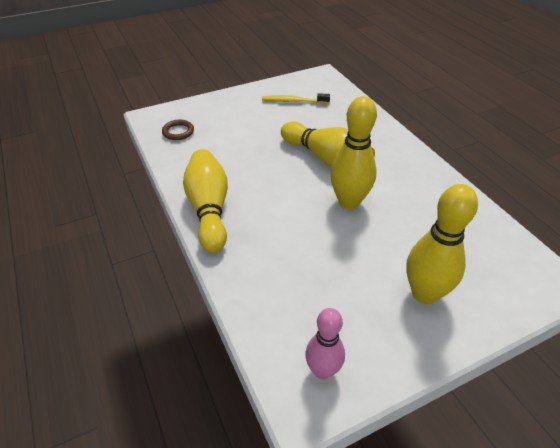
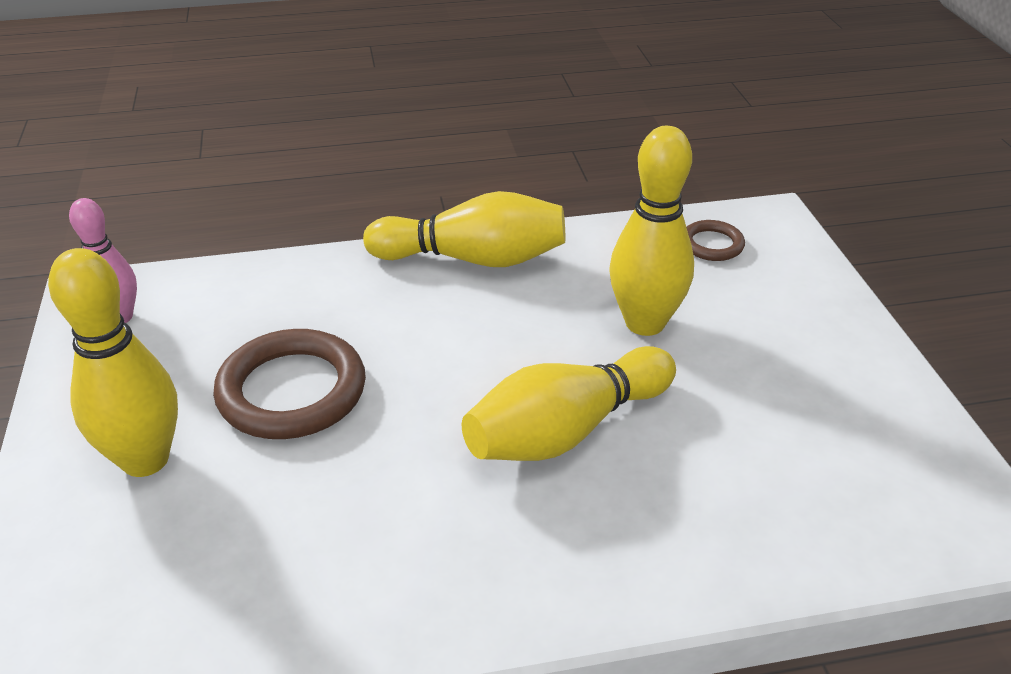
camera: 105 degrees right, 5 degrees down
yellow toothbrush [262,93,330,104] -> none
yellow bowling pin [330,96,377,209] -> yellow bowling pin moved to [610,126,694,336]
none -> brown ring [213,329,366,439]

